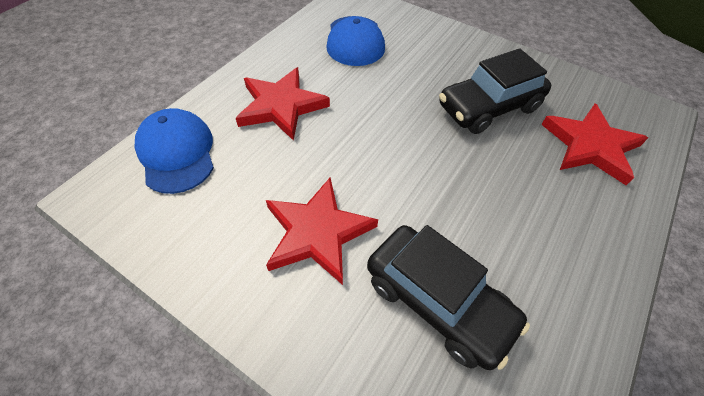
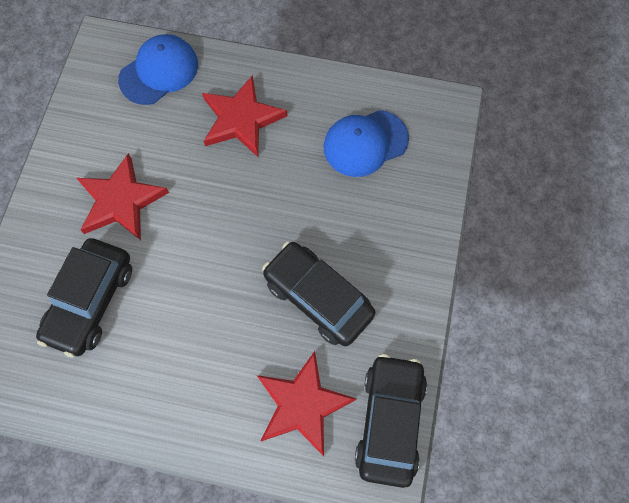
camera: 70 degrees right, 15 degrees up
none -> black car [355,354,427,488]

